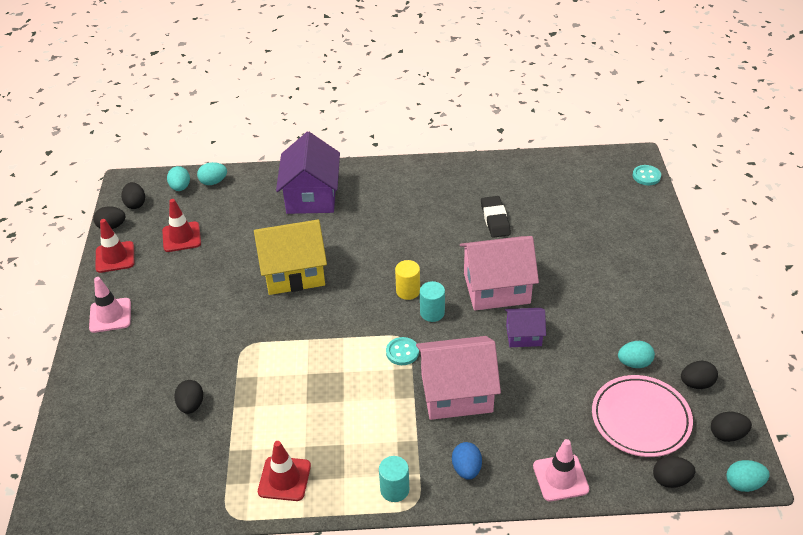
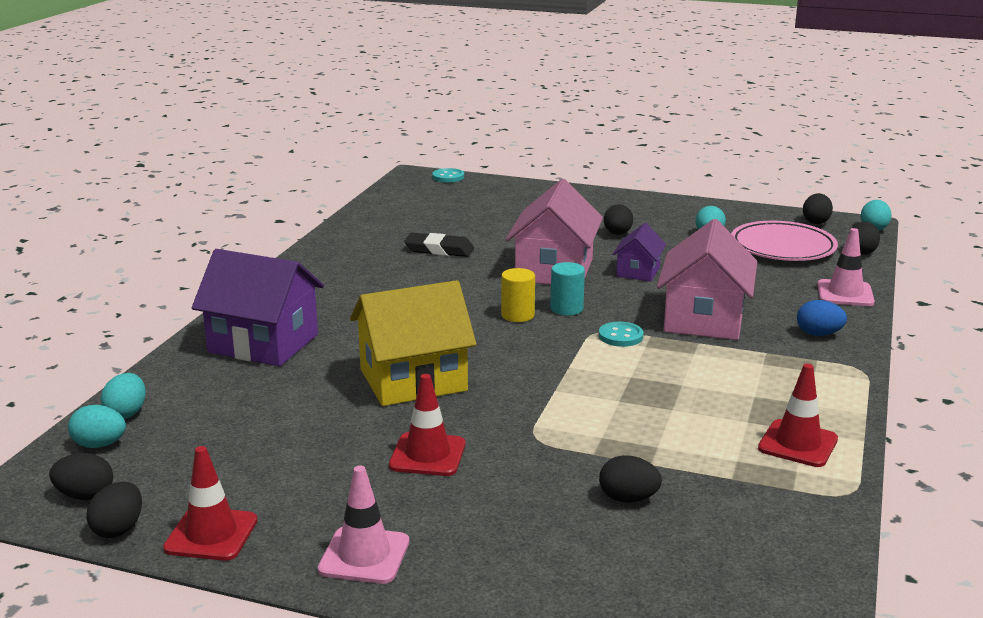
camera: 70 degrees left, 20 degrees down
red traffic cone [162,199,201,252] -> red traffic cone moved to [389,374,465,476]
yellow house [254,219,327,295] -> yellow house turned 60 degrees clockwise [350,280,476,406]
turquoise cylinder [379,456,409,502] -> none
black egg [681,361,718,389] -> black egg moved to [604,204,633,235]

